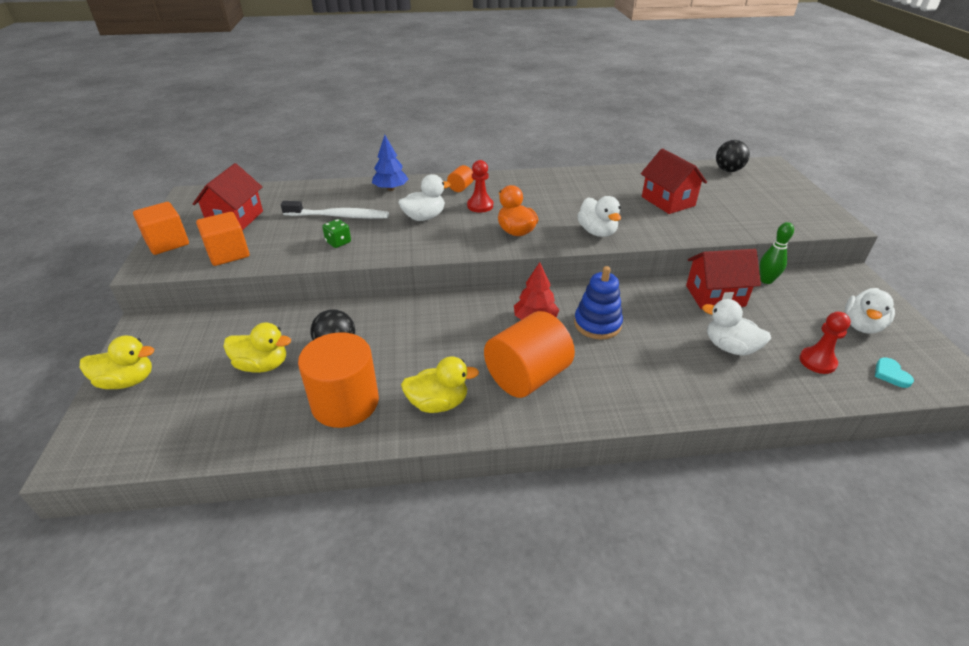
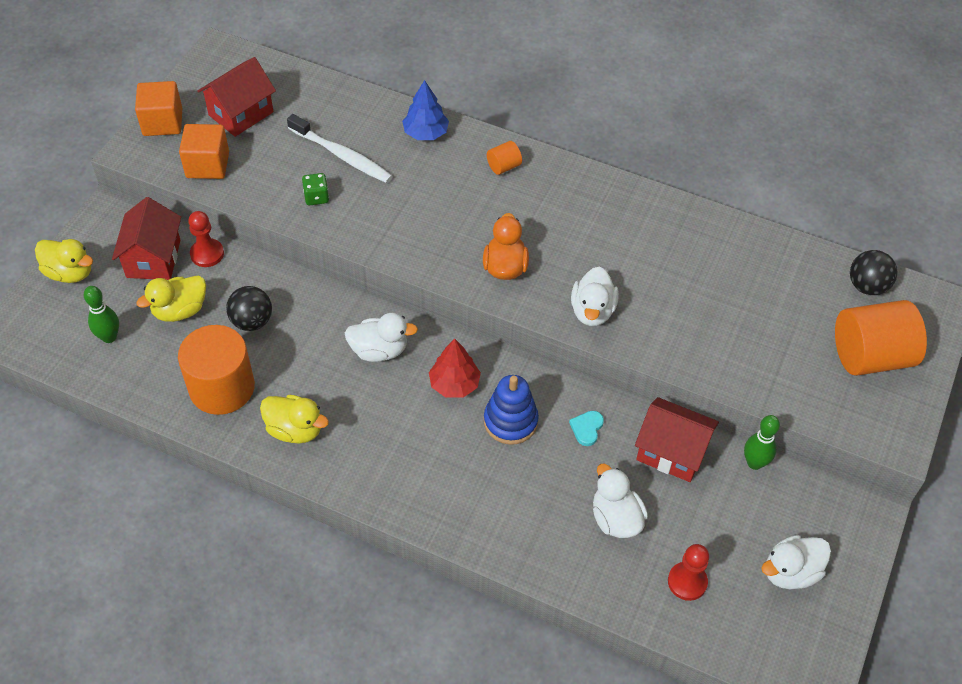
camera: 30 degrees right, 15 degrees up
yellow duck [223,323,291,373] -> yellow duck turned 105 degrees clockwise [136,275,206,322]
white duck [398,174,451,221] -> white duck moved to [345,313,418,362]
red pawn [467,160,493,213] -> red pawn moved to [188,211,224,267]
orange cylinder [484,311,575,398] -> orange cylinder moved to [835,300,927,376]
red house [641,148,707,214] -> red house moved to [112,197,181,280]
turquoise heart [875,358,914,388] -> turquoise heart moved to [569,411,604,446]
none -> green bowling pin [84,286,119,343]

